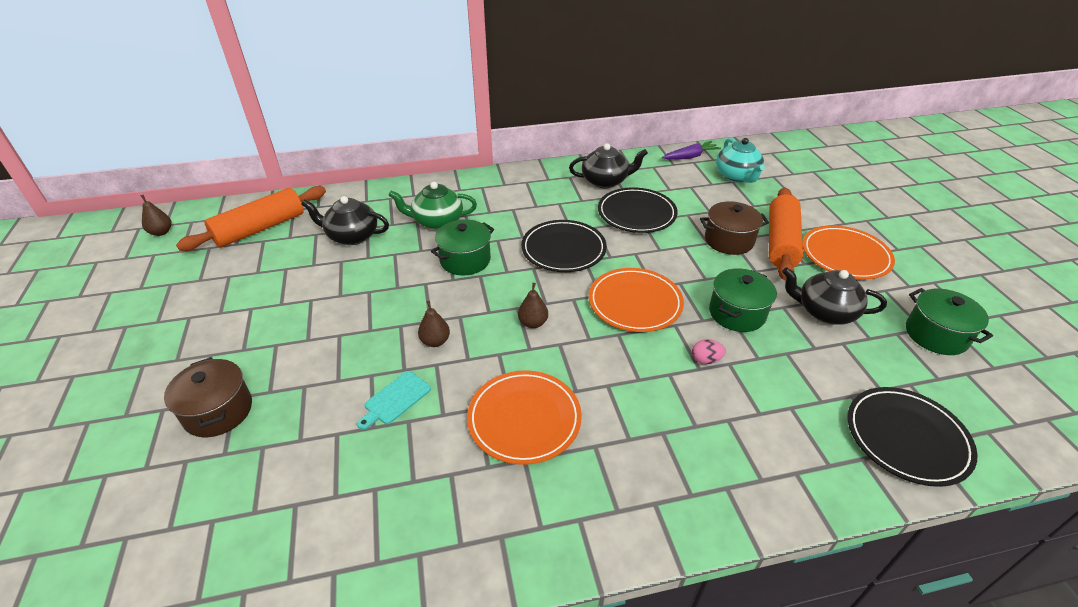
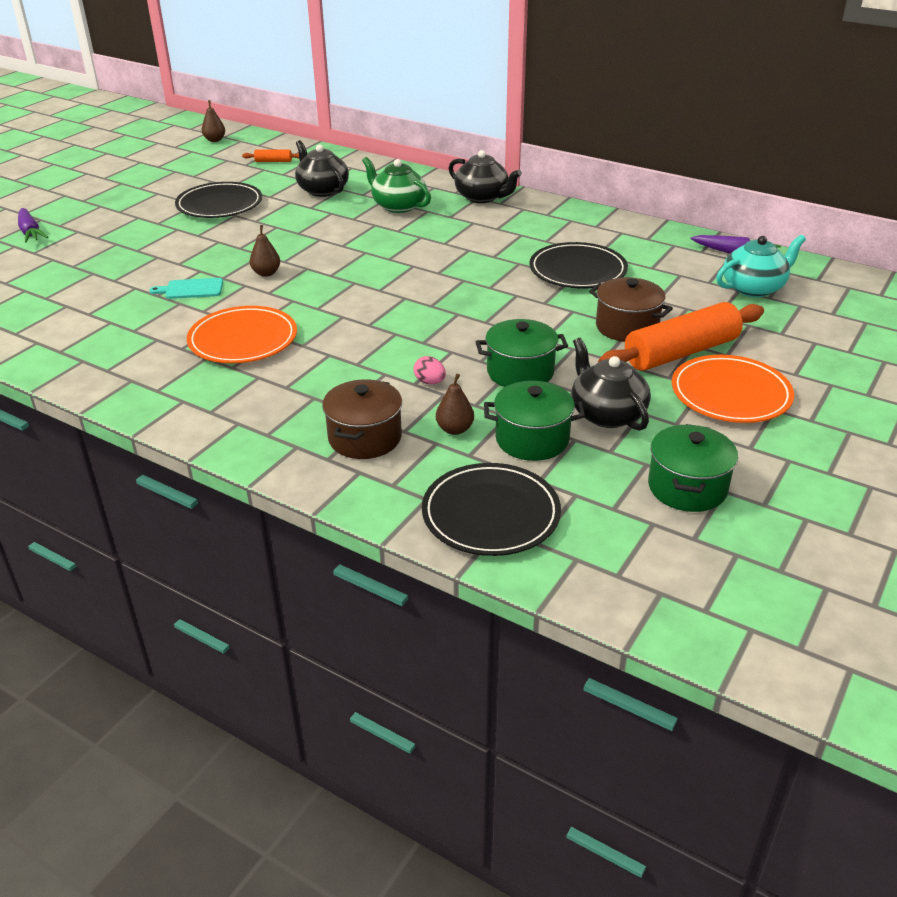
camera: 45 degrees right, 5 degrees down
brown pot [164,357,252,437] -> brown pot moved to [322,379,402,459]
orange rolling pin [176,186,326,251] -> orange rolling pin [242,149,299,162], size x0.43
green pot [431,219,494,275] -> green pot moved to [484,381,585,461]
brown pear [518,283,548,328] -> brown pear moved to [436,374,474,435]
black plate [521,220,607,272] -> black plate moved to [175,182,262,218]
black teapot [569,143,648,188] -> black teapot moved to [449,150,522,203]
orange plate [589,268,684,332] -> none
turquoise teapot [716,138,765,183] -> turquoise teapot turned 150 degrees counterclockwise [716,235,806,297]
none -> purple carrot [18,208,48,243]

